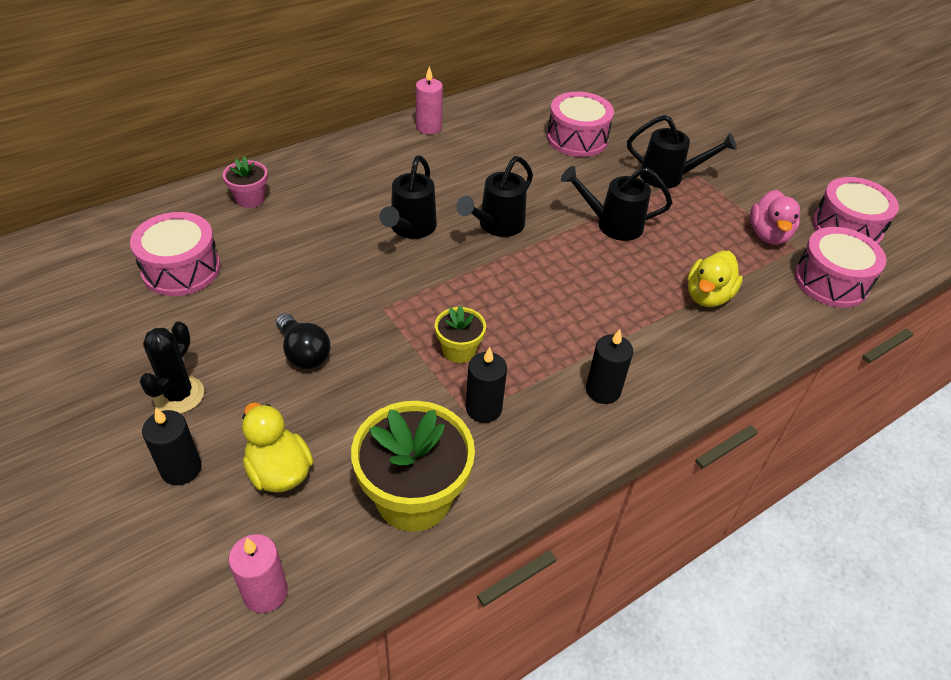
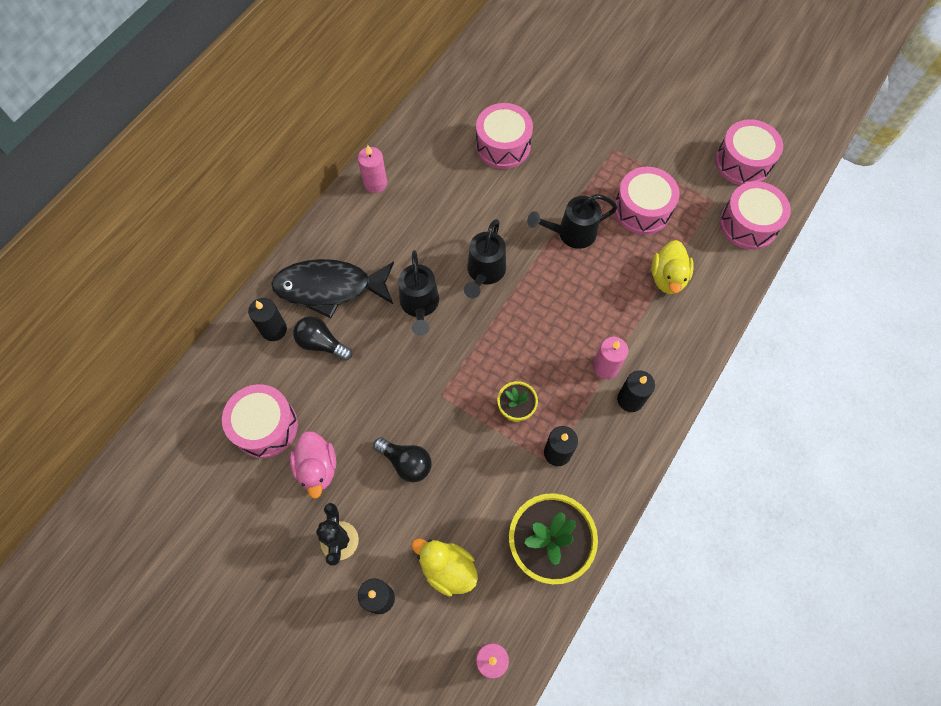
camera: 20 degrees left, 20 degrees up
pink flower pot [223,156,268,208] -> black candle [248,298,287,341]
black watering can [627,115,737,189] -> none
pink duck [750,190,800,245] -> pink duck moved to [290,431,336,499]
none -> black fish [271,259,394,319]
none -> black light bulb [293,316,352,361]
none -> pink candle [593,337,628,379]
none -> pink drum [615,167,680,235]

